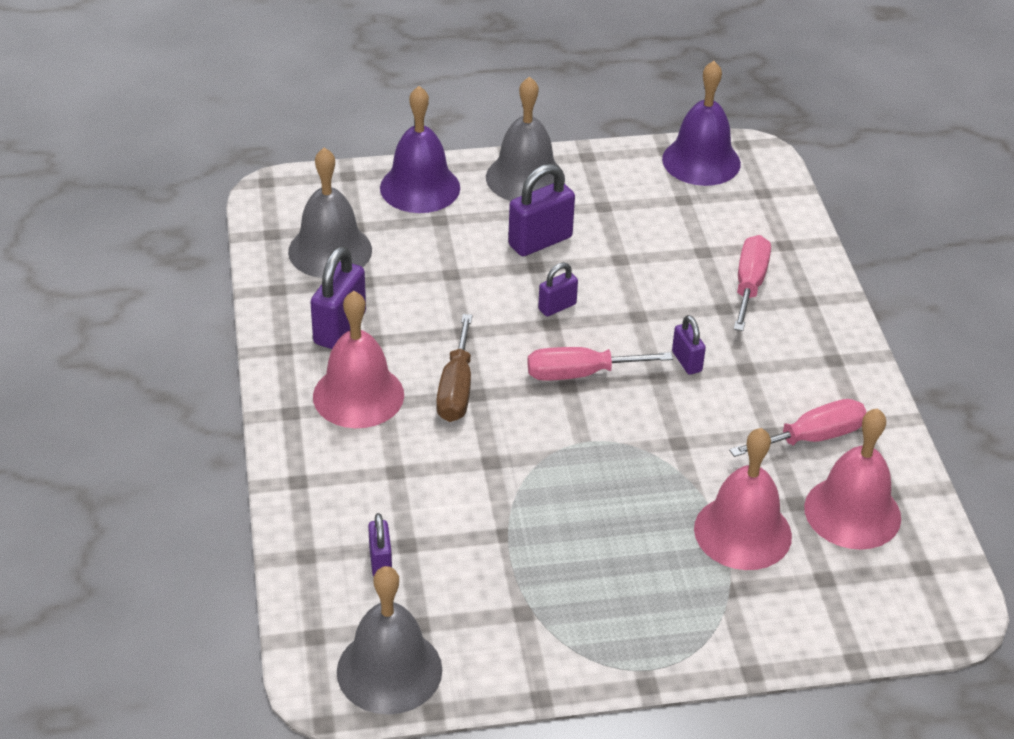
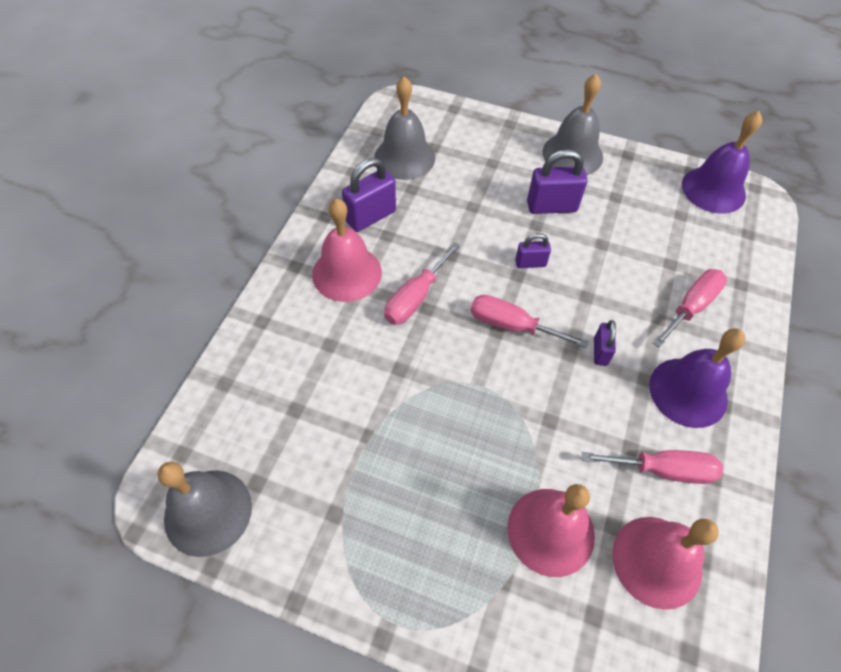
camera: 30 degrees right, 15 degrees up
purple padlock [368,513,392,577] -> none
purple bell [380,86,460,213] -> purple bell moved to [649,328,746,428]
brown screwdriver [436,314,472,422] -> pink screwdriver [384,242,460,325]

